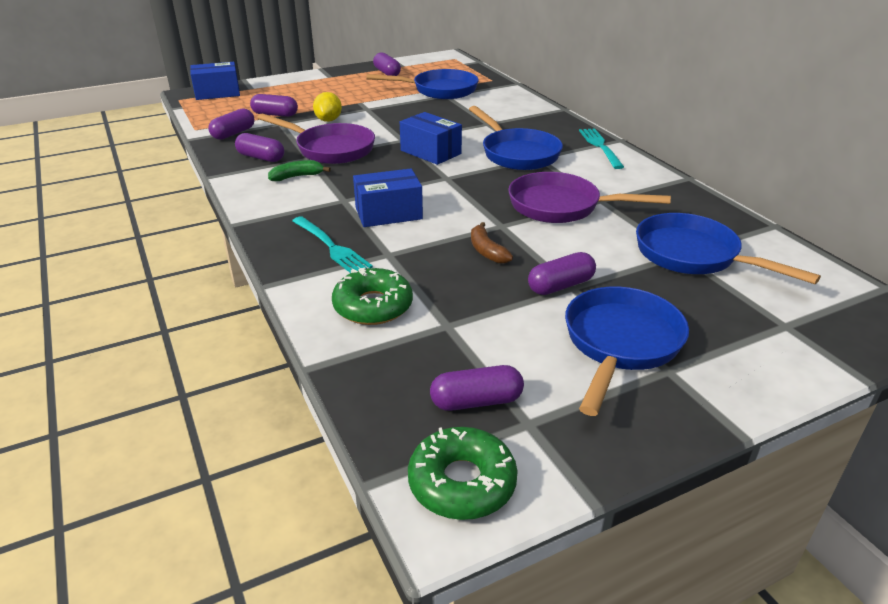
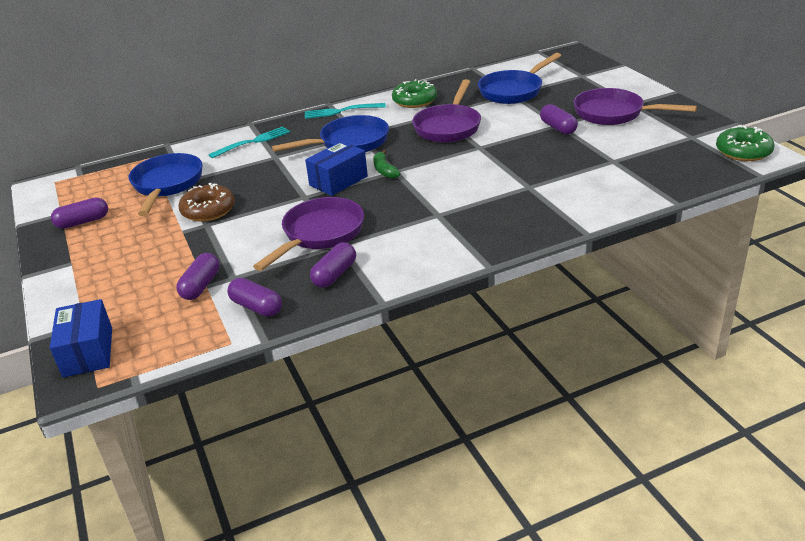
camera: 85 degrees left, 0 degrees up
green banana [268,160,331,181] -> green banana moved to [373,150,401,179]
turquoise fork [292,216,373,273] -> turquoise fork moved to [208,127,290,158]
yellow lemon [313,92,342,122] -> none
green donut [332,267,413,325] -> green donut moved to [392,79,437,108]
blue box [353,169,423,227] -> none
purple capsule [430,365,524,411] -> none
brown banana [471,222,513,264] -> none
blue pan [565,287,689,416] -> purple pan [573,88,697,125]
none -> brown donut [178,183,235,222]

